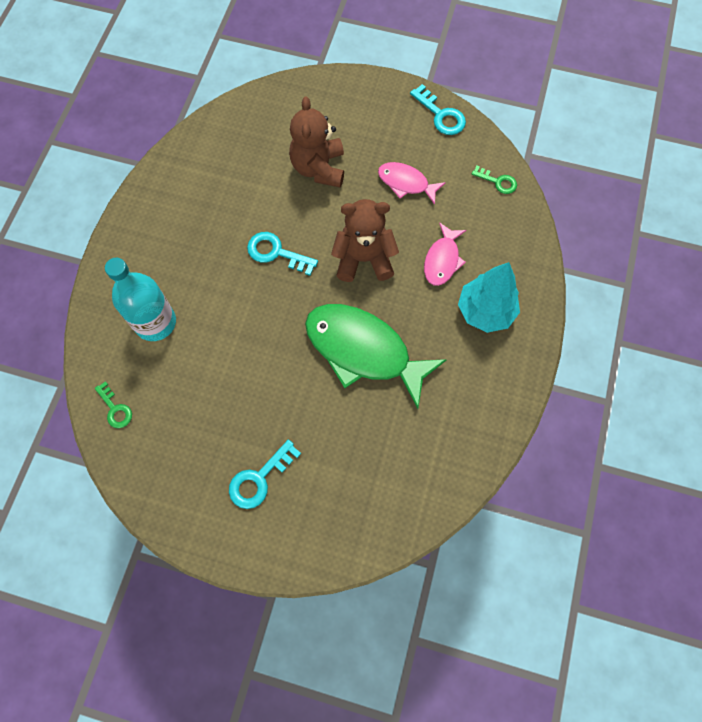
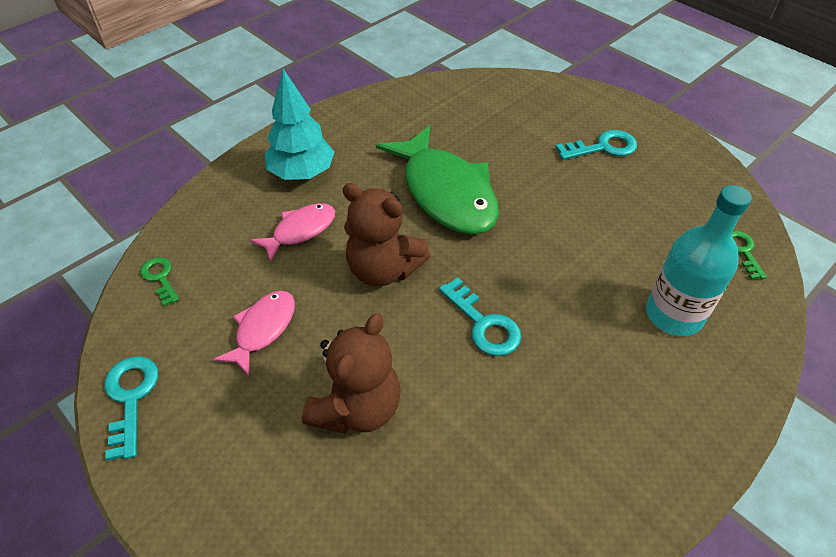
camera: 150 degrees left, 20 degrees down
pink fish [378,162,446,205] -> pink fish turned 120 degrees counterclockwise [213,291,295,376]

